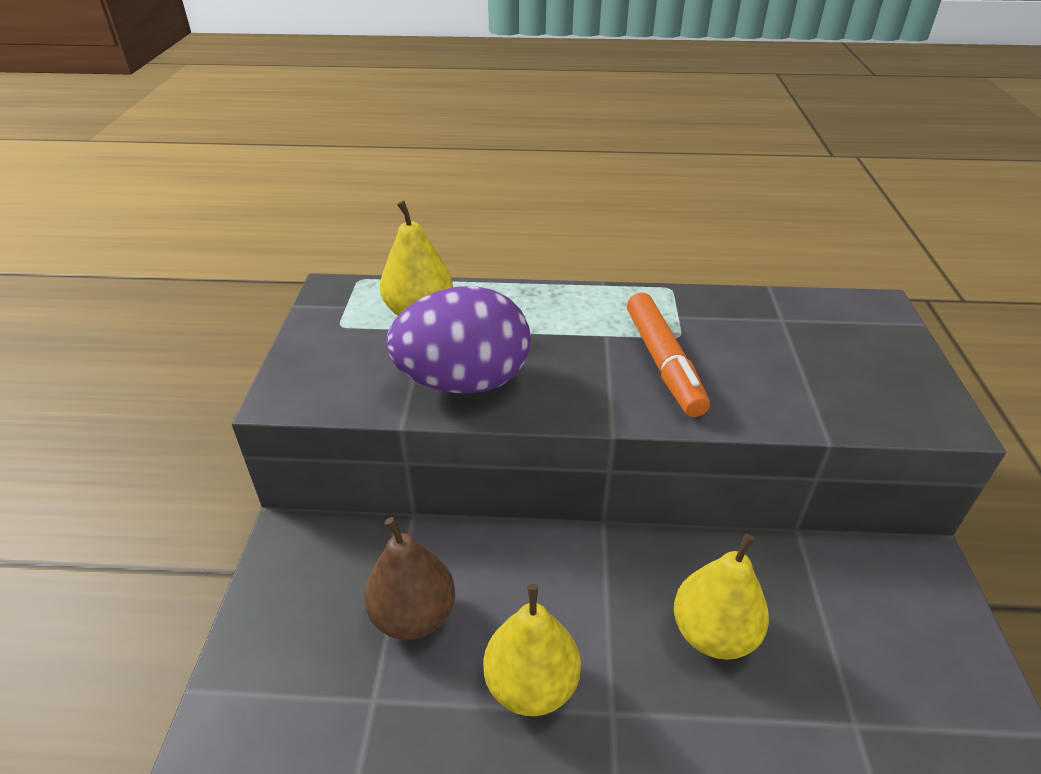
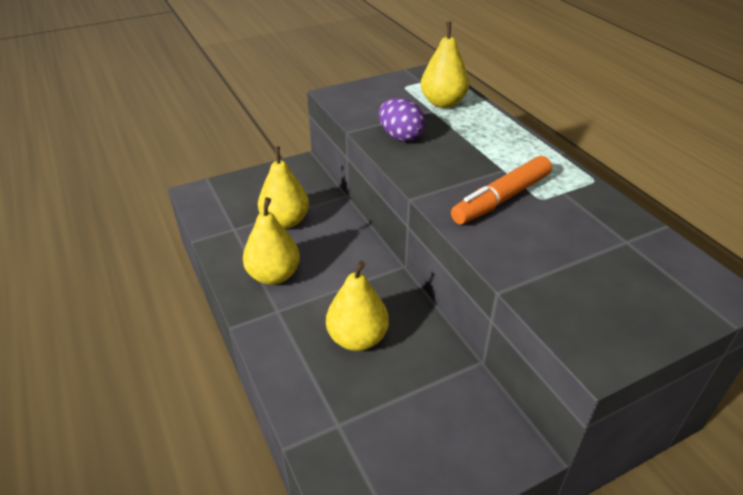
camera: 60 degrees right, 0 degrees up
brown pear [364,517,455,640] -> yellow pear [258,146,309,229]
purple egg [386,286,531,394] -> purple egg [379,98,425,141], size x0.58

